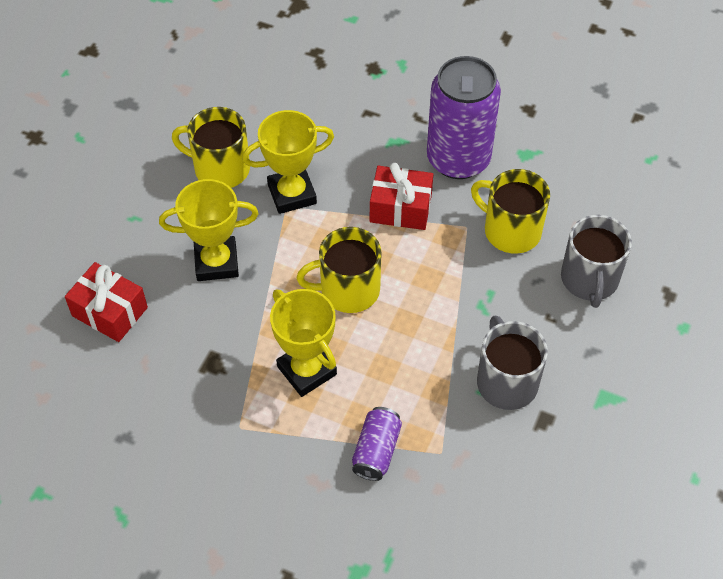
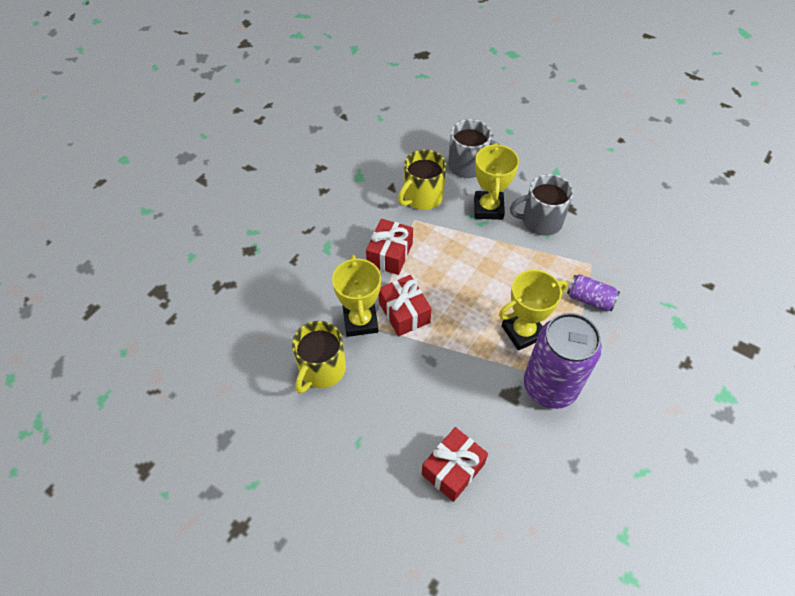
camera: 80 degrees left, 0 degrees up
yellow trophy [159,179,259,281] -> yellow trophy moved to [474,143,519,220]
yellow mug [297,227,382,313] -> none
purple can [427,56,501,179] -> purple can moved to [524,313,602,409]
none -> red gift [379,275,432,337]

